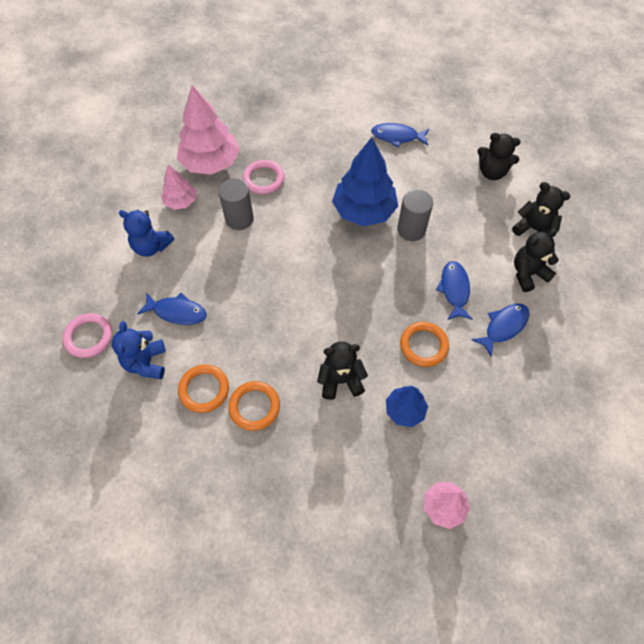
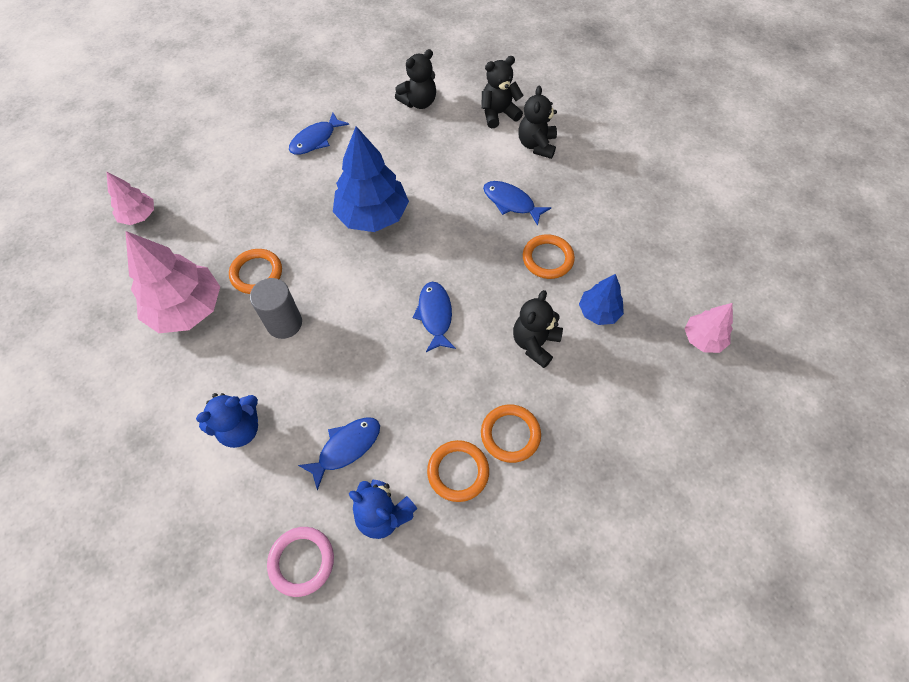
camera: 55 degrees left, 0 degrees up
pink tree [161,164,196,210] -> pink tree moved to [106,171,154,225]
pink ring [243,160,285,194] -> orange ring [229,249,282,294]
grey cylinder [397,189,433,241] -> none
blue fish [471,304,530,357] -> blue fish moved to [412,282,456,352]

